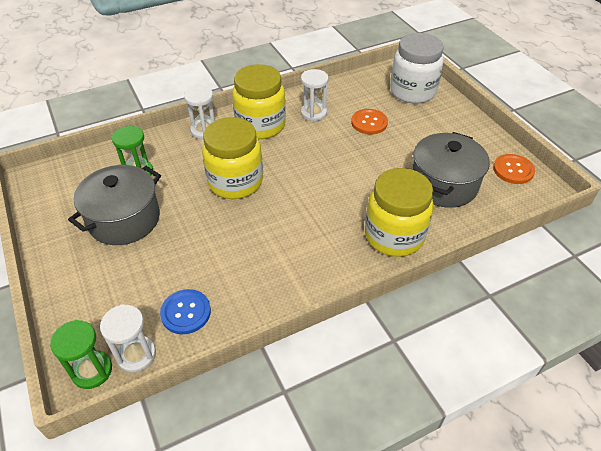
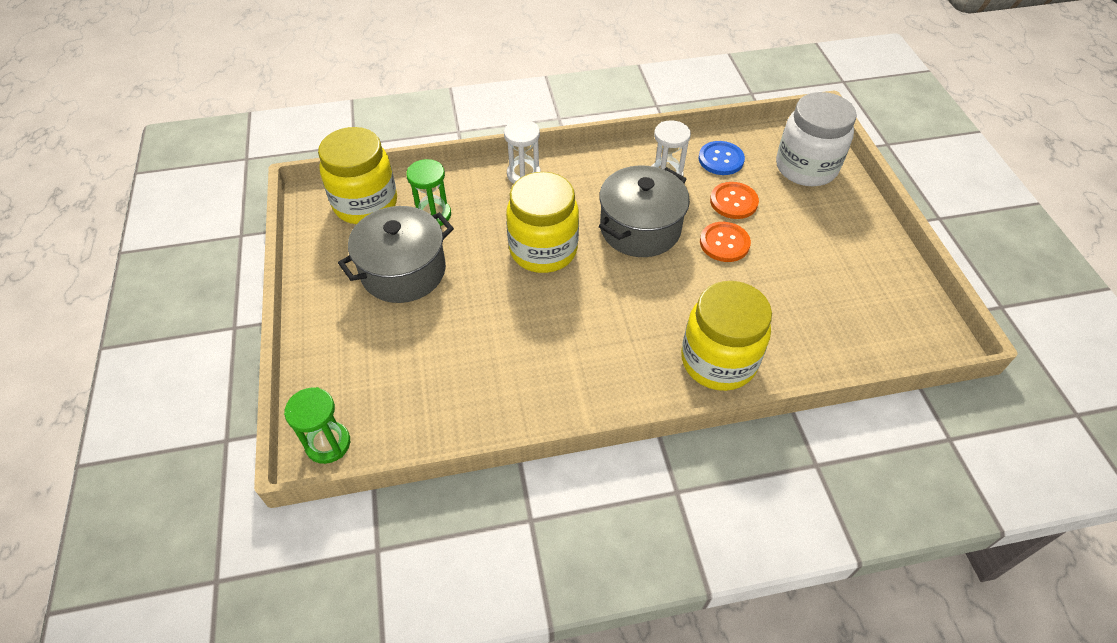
camera: 15 degrees right, 5 degrees up
white hourglass [100,304,156,373] -> none
blue button [160,289,211,334] -> blue button moved to [698,141,745,175]
yellow jar [232,64,286,139] -> yellow jar moved to [318,127,397,224]
grey pot [412,132,490,208] -> grey pot moved to [599,165,690,257]
orange button [493,154,535,184] -> orange button moved to [700,222,751,262]

